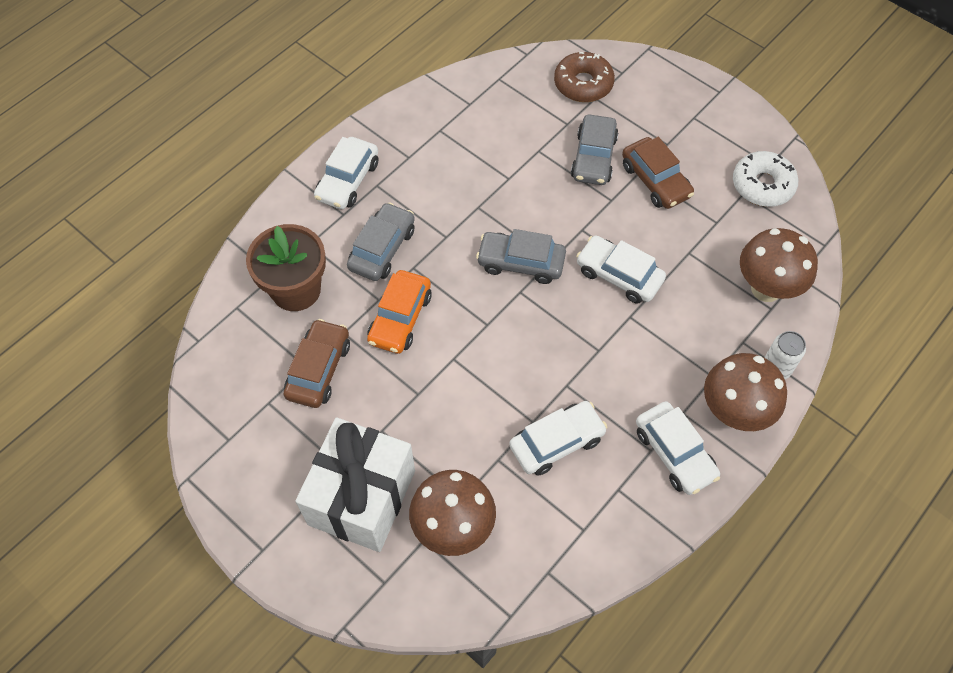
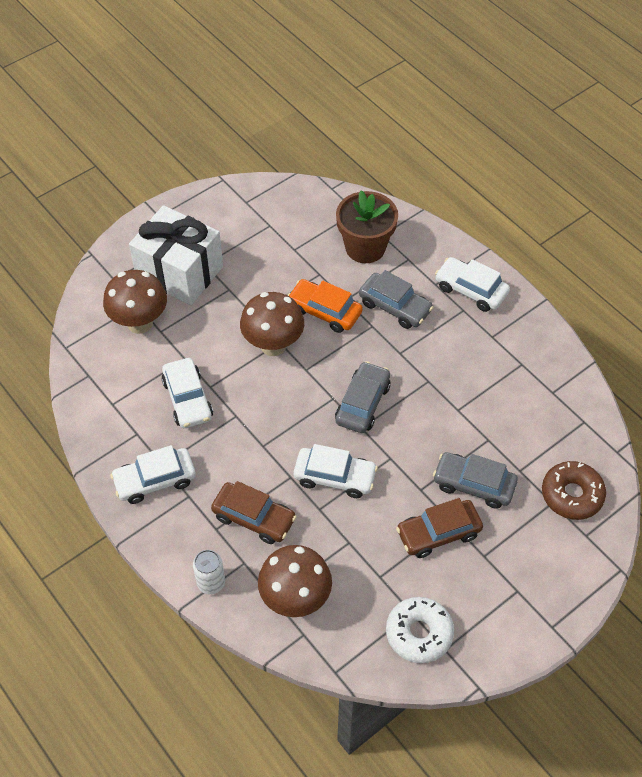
camera: 100 degrees right, 5 degrees down
brown car [283,319,350,408] -> brown car moved to [211,481,297,544]
white car [576,236,666,304] -> white car turned 60 degrees clockwise [293,444,378,498]
brown mushroom [704,353,787,431] -> brown mushroom moved to [240,292,304,356]

